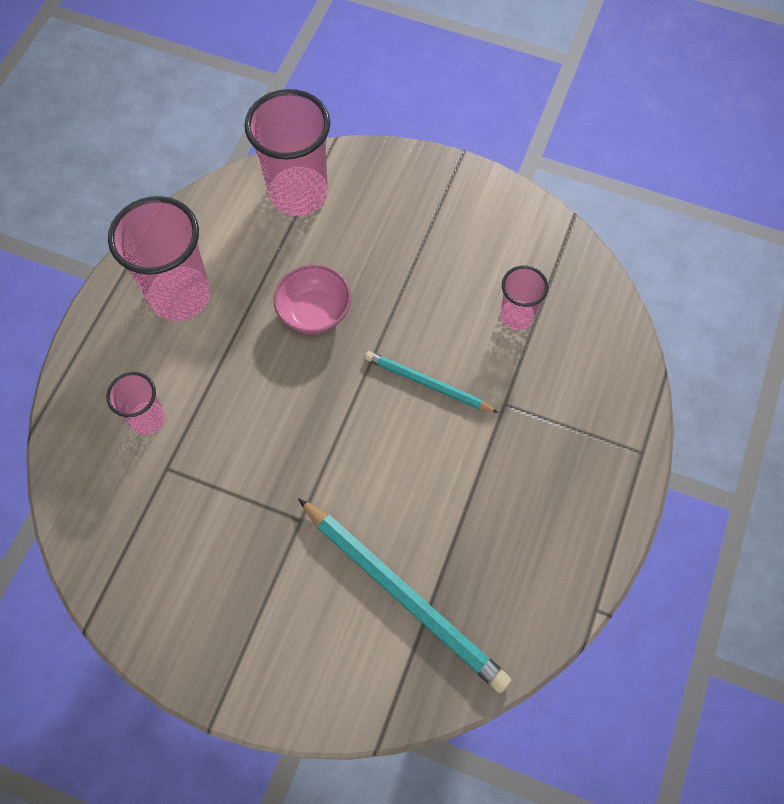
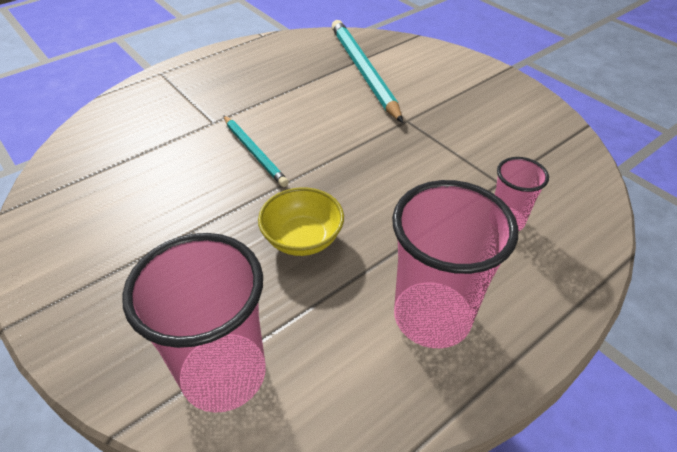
camera: 150 degrees left, 20 degrees down
pink bowl [274,264,351,334] -> yellow bowl [258,187,344,256]
pink cup [500,266,548,330] -> none

